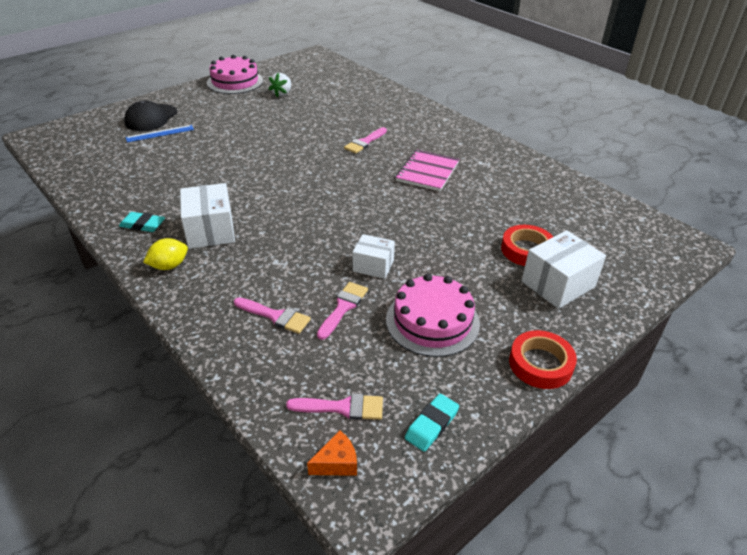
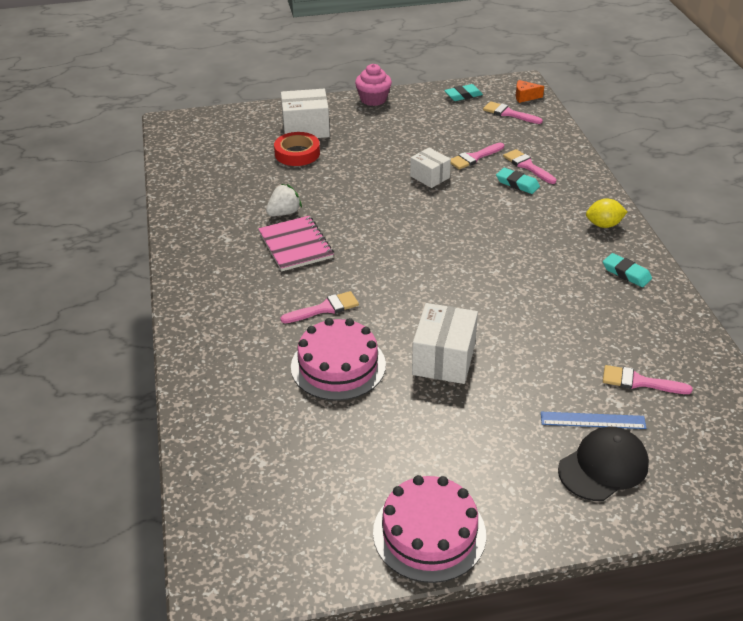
camera: 150 degrees left, 0 degrees up
white box [180,183,235,249] -> white box moved to [412,303,478,384]
white strawberry [268,73,291,97] -> white strawberry moved to [266,184,302,216]
pink cake [386,274,480,357] -> pink cake moved to [291,318,386,401]
pink notebook [396,150,459,191] -> pink notebook turned 75 degrees counterclockwise [258,216,334,271]
red tape [509,330,577,389] -> pink cupcake [355,64,392,106]
none -> turquoise eraser [496,168,540,194]
none -> pink brush [603,365,693,394]

